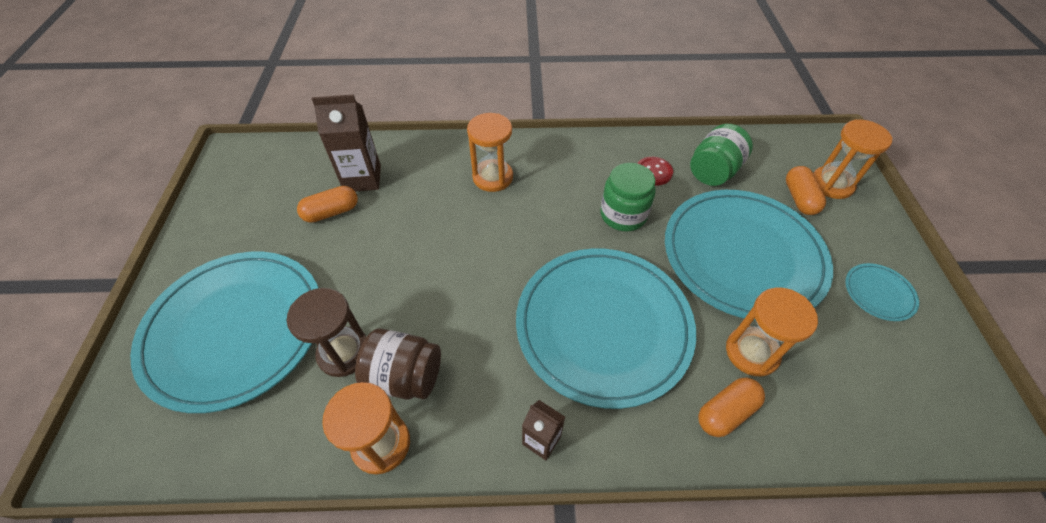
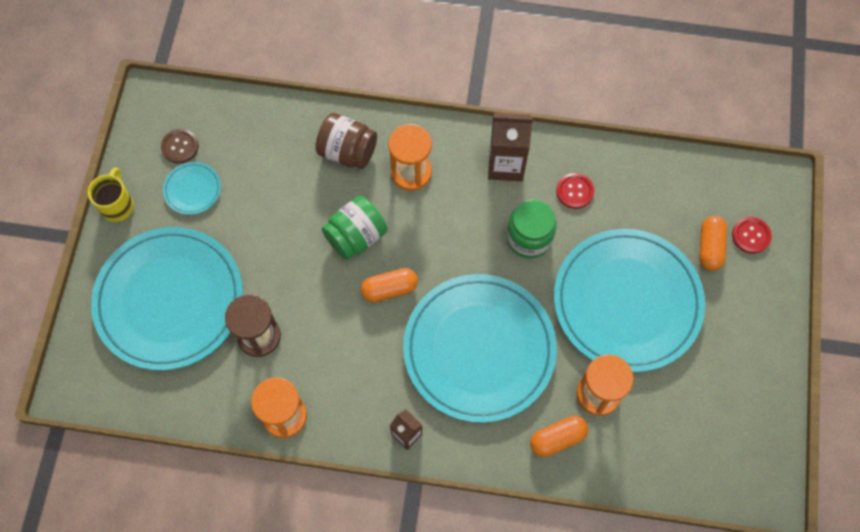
camera: 10 degrees right, 15 degrees up
orange capsule [297,186,358,223] -> orange capsule moved to [361,268,418,302]
brown carton [312,94,381,192] -> brown carton moved to [488,113,533,181]
brown jar [355,328,441,399] -> brown jar moved to [315,113,377,169]
green jar [690,124,753,186] -> green jar moved to [322,196,387,260]
orange hourglass [813,119,892,199] -> red button [732,217,772,254]
turquoise plate [845,263,919,321] -> turquoise plate moved to [163,162,221,215]
none -> yellow mug [88,167,134,222]
none -> brown button [161,129,199,164]

